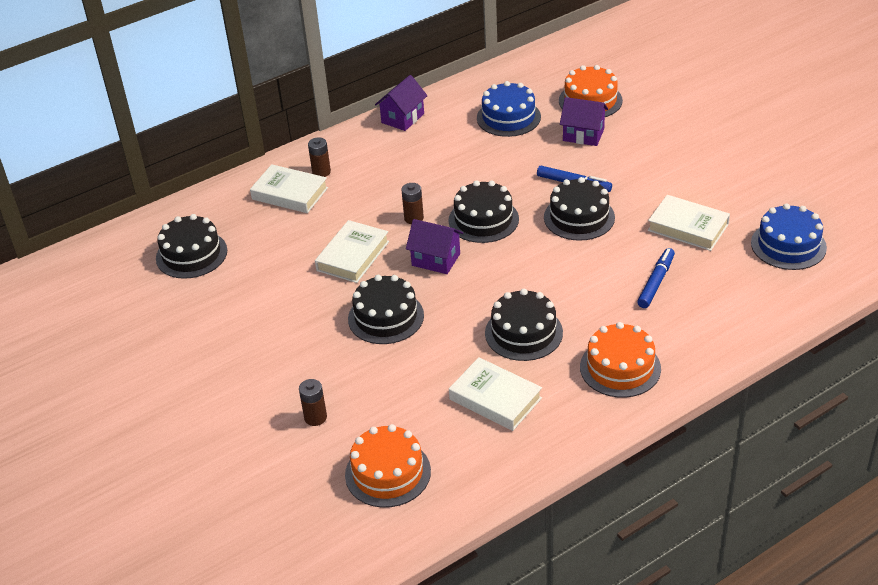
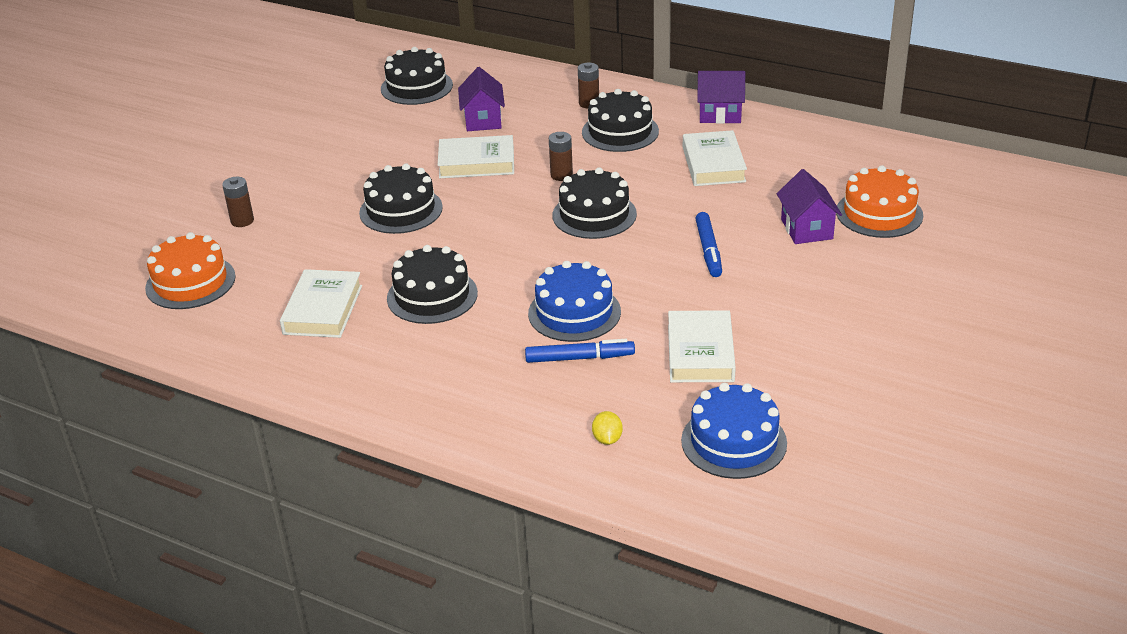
camera: 60 degrees right, 5 degrees down
white book [250,164,328,213] -> white book moved to [683,130,747,186]
purple house [406,219,463,274] -> purple house moved to [458,67,505,131]
blue cake [477,81,541,137] -> blue cake moved to [528,261,621,342]
black cake [544,177,615,241] -> black cake moved to [582,89,659,152]
orange cake [580,322,661,398] -> none
none -> yellow lemon [592,411,623,445]

